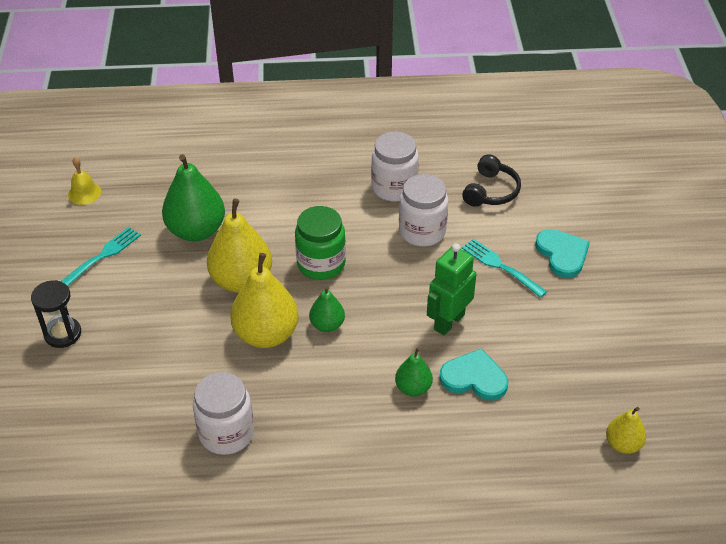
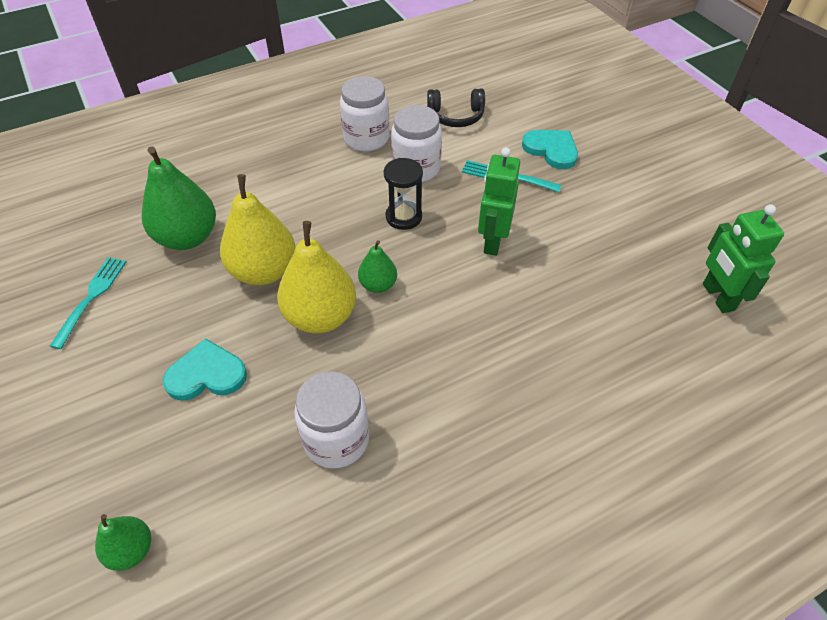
camera: 25 degrees left, 5 degrees up
black hourglass [31,280,81,348] -> black hourglass moved to [384,158,423,230]
yellow bell [68,157,101,205] -> none
green jar [295,206,346,280] -> none
green pear [395,347,433,396] -> green pear moved to [95,514,151,571]
turquoise heart [440,348,508,400] -> turquoise heart moved to [163,338,247,401]
black headphones [462,155,521,207] -> black headphones turned 90 degrees clockwise [427,88,485,127]
yellow pear [606,407,646,454] -> green robot [703,204,784,313]

